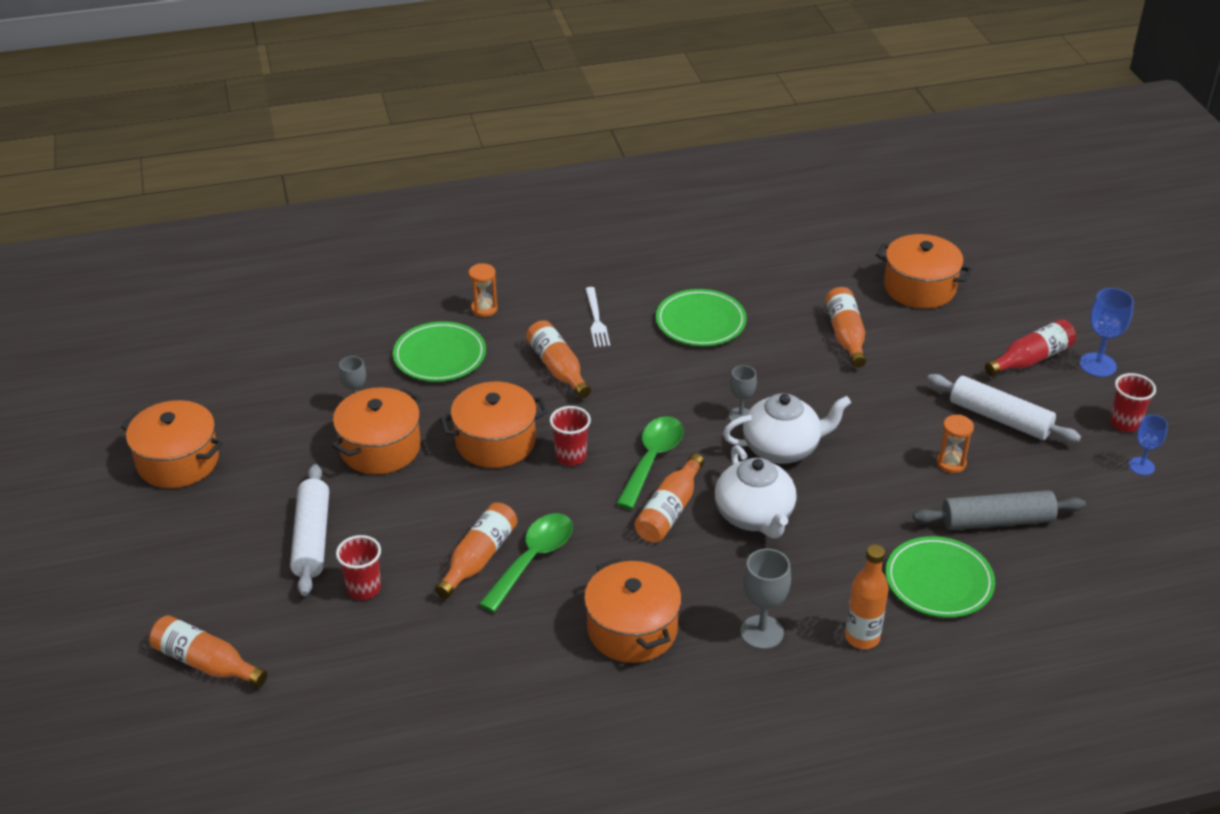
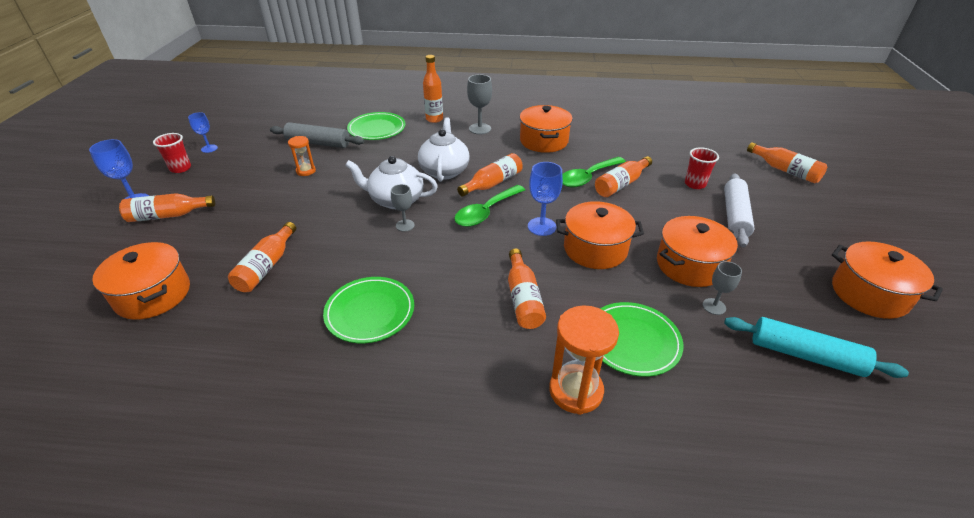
camera: 160 degrees left, 0 degrees up
orange hourglass [469,263,498,317] -> orange hourglass [549,305,619,415], size x1.78
red cup [550,406,591,466] -> blue goblet [528,162,563,236]
white fork [585,287,610,347] -> none
white rolling pin [927,374,1081,442] -> none
red bottle [985,319,1076,376] -> orange bottle [119,193,215,222]
none -> turquoise rolling pin [724,317,909,378]

